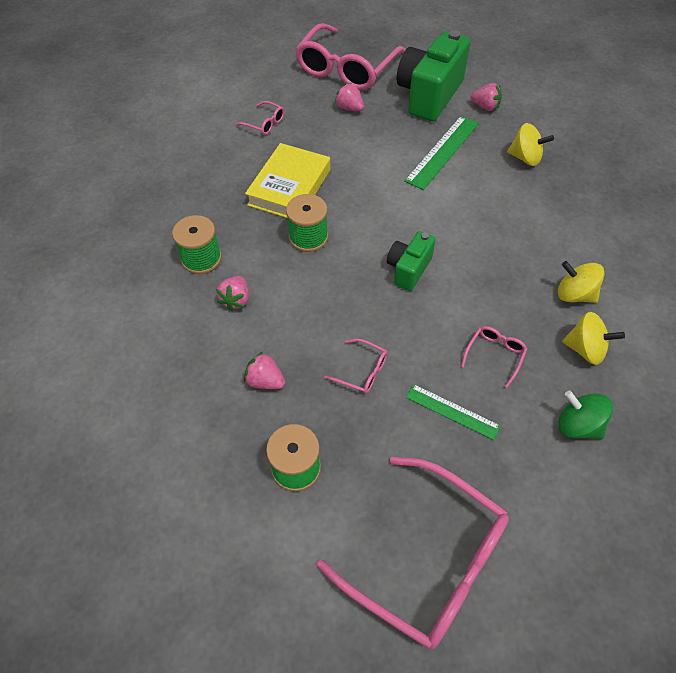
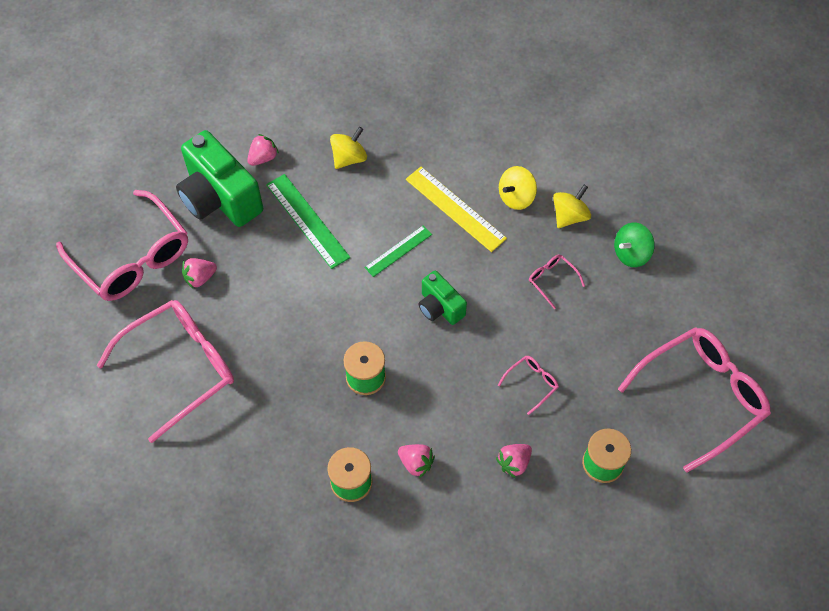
camera: 70 degrees left, 5 degrees up
pink glasses [235,101,284,135] -> pink glasses [96,300,234,443], size x2.41
yellow book [245,143,330,218] -> none
green ruler [406,384,501,440] -> green ruler moved to [364,225,432,277]
none -> yellow ruler [406,167,507,252]

